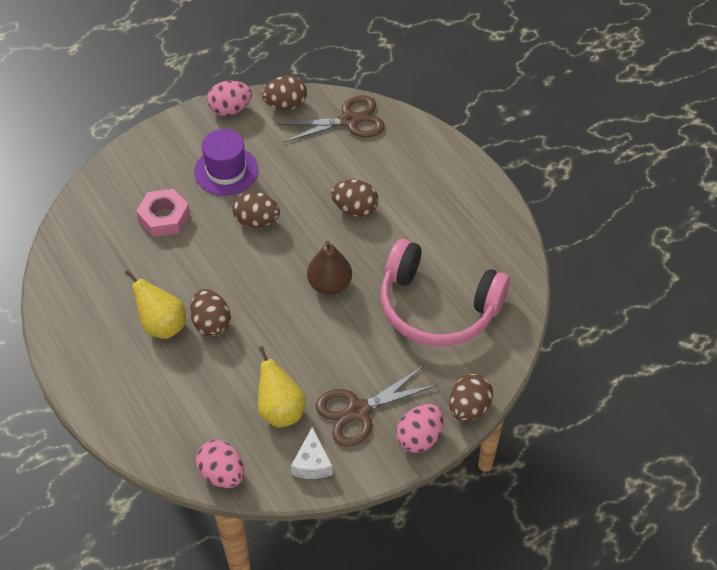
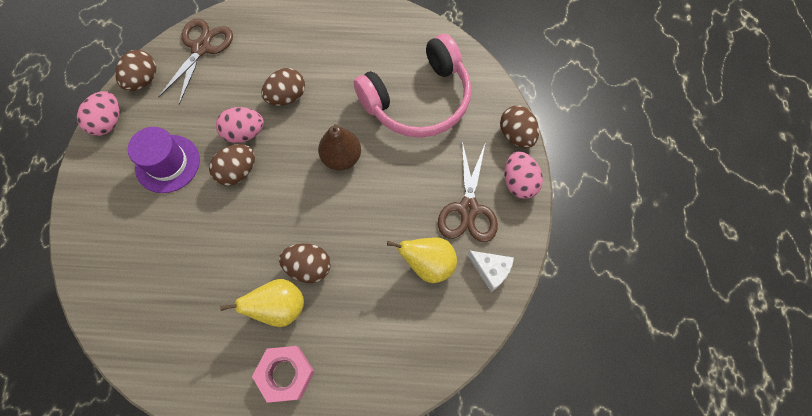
camera: 55 degrees left, 15 degrees up
pink nut [136,189,190,237] -> pink nut moved to [252,346,315,403]
pink egg [196,440,244,488] -> pink egg moved to [216,107,264,143]

